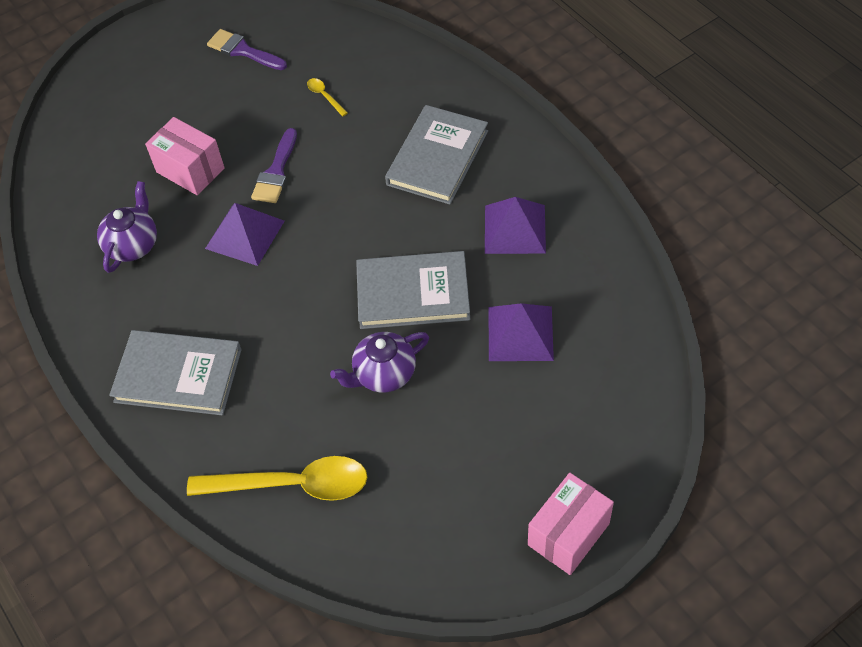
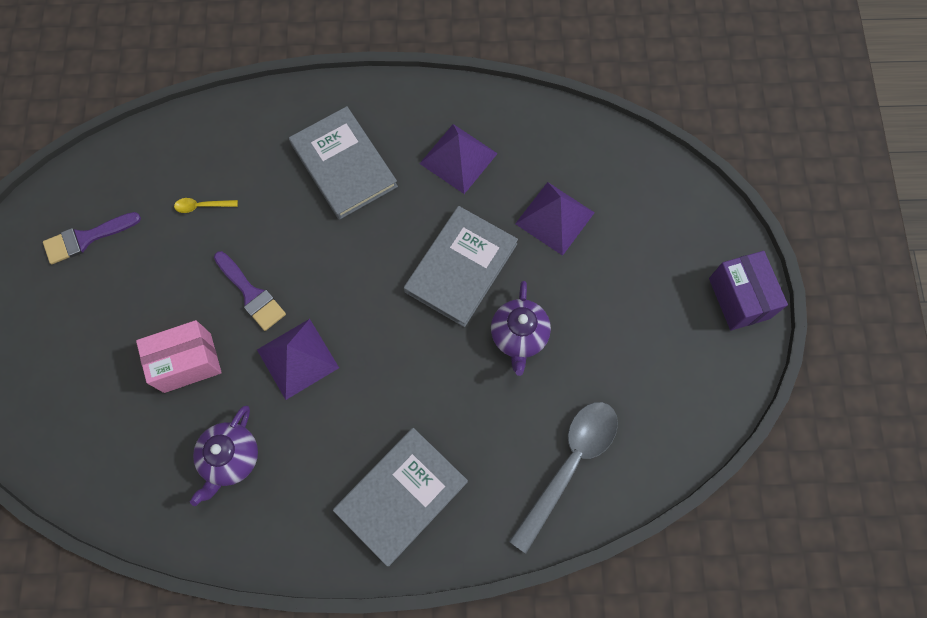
camera: 60 degrees left, 15 degrees up
purple teapot [97,181,157,273] -> purple teapot turned 120 degrees counterclockwise [190,406,258,506]
yellow spoon [187,456,367,501] -> grey spoon [509,402,618,553]
pink box [528,473,614,575] -> purple box [709,251,788,331]

